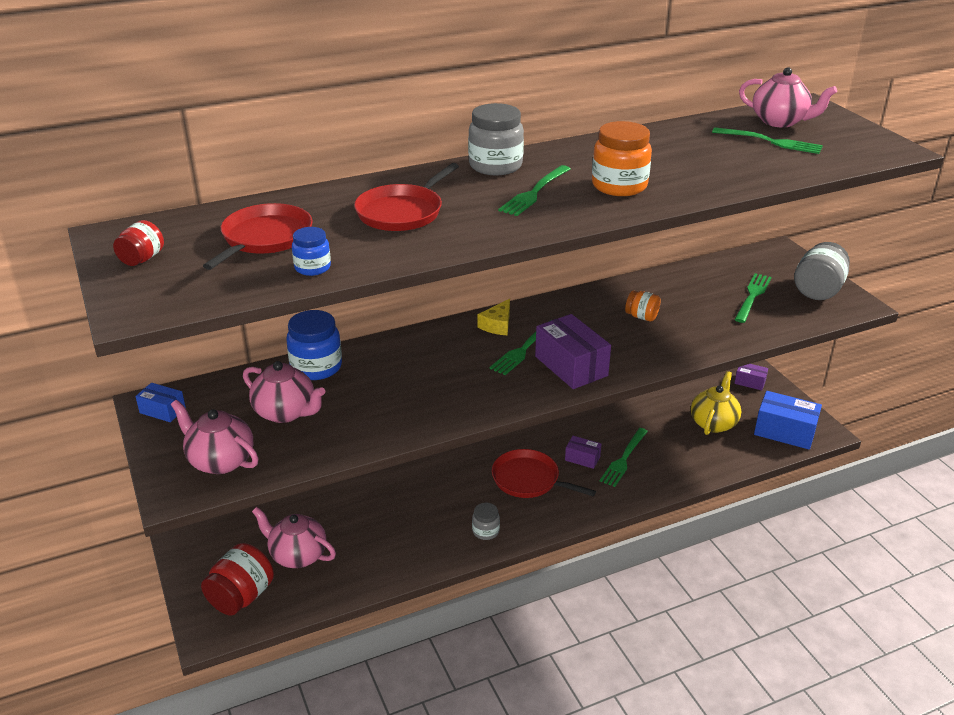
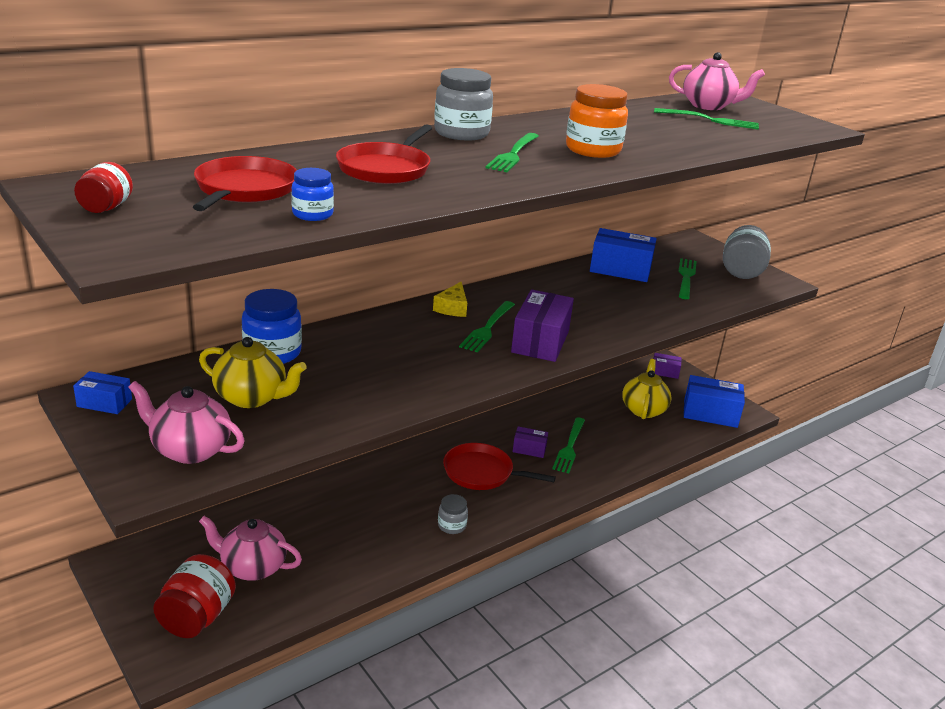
camera: 15 degrees left, 5 degrees down
pink teapot [243,361,325,423] -> yellow teapot [199,337,307,408]
purple box [535,314,611,389] -> purple box turned 60 degrees clockwise [511,290,574,362]
orange jar [625,291,661,321] -> none
none -> blue box [590,228,657,282]

